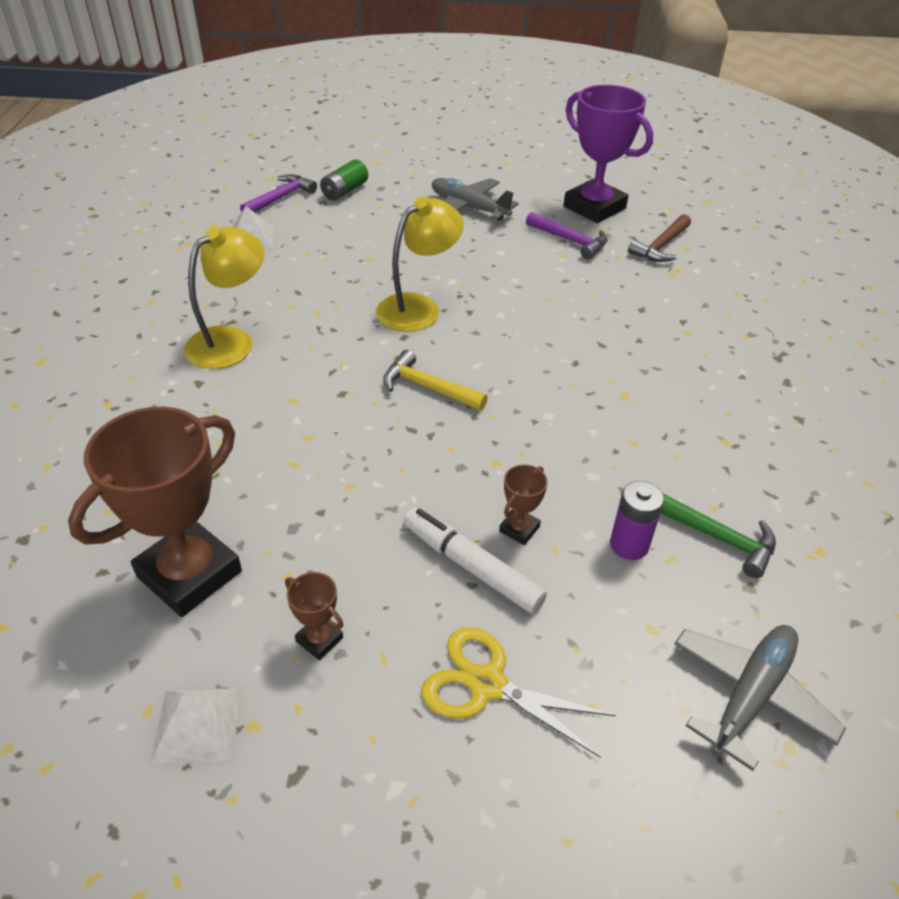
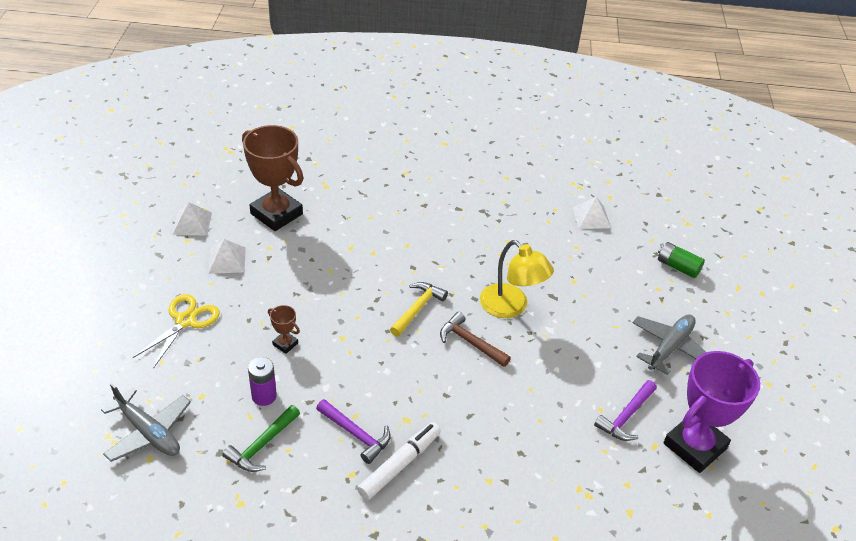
camera: 90 degrees right, 0 degrees up
yellow lamp [184,226,264,369] -> none
purple hammer [240,174,317,213] -> purple hammer moved to [316,399,391,464]
brown trophy [285,572,344,660] -> white pyramid [208,239,245,274]
white marker [404,507,547,614] -> white marker moved to [357,422,441,500]
brown hammer [628,214,691,262] -> brown hammer moved to [440,312,511,367]

